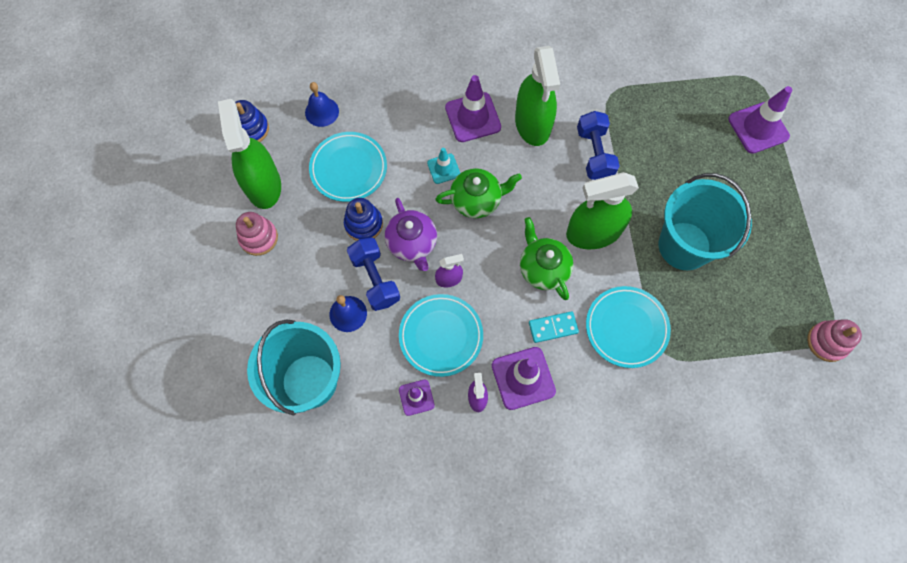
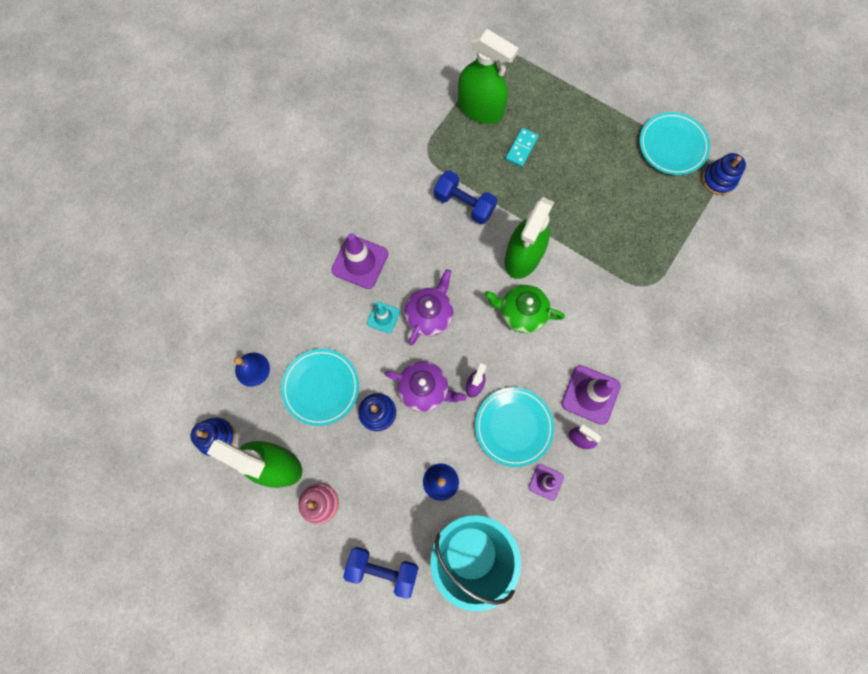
camera: 50 degrees left, 5 degrees up
blue dumbbell [347,237,400,311] -> blue dumbbell moved to [343,547,419,599]
green teapot [436,168,522,218] -> purple teapot [404,269,454,345]
green spray bottle [515,46,560,146] -> green spray bottle moved to [458,29,519,124]
turquoise domino [529,311,579,343] -> turquoise domino moved to [505,128,539,167]
turquoise plate [586,286,671,368] -> turquoise plate moved to [639,112,710,175]
turquoise bucket [659,173,752,271] -> none
purple traffic cone [728,86,792,154] -> none
pink stacking toy [807,319,862,362] -> blue stacking toy [702,153,746,195]

